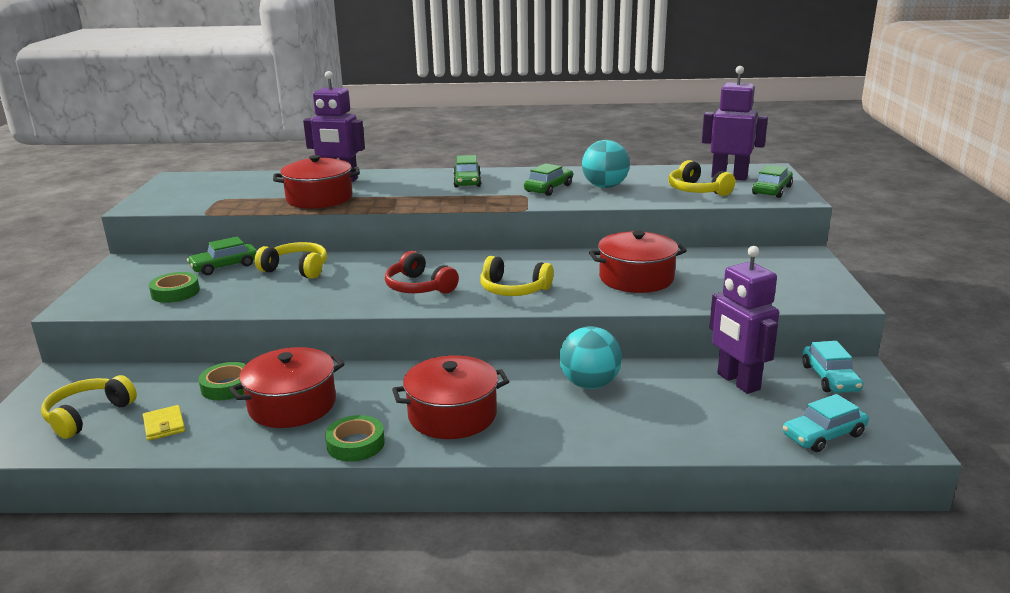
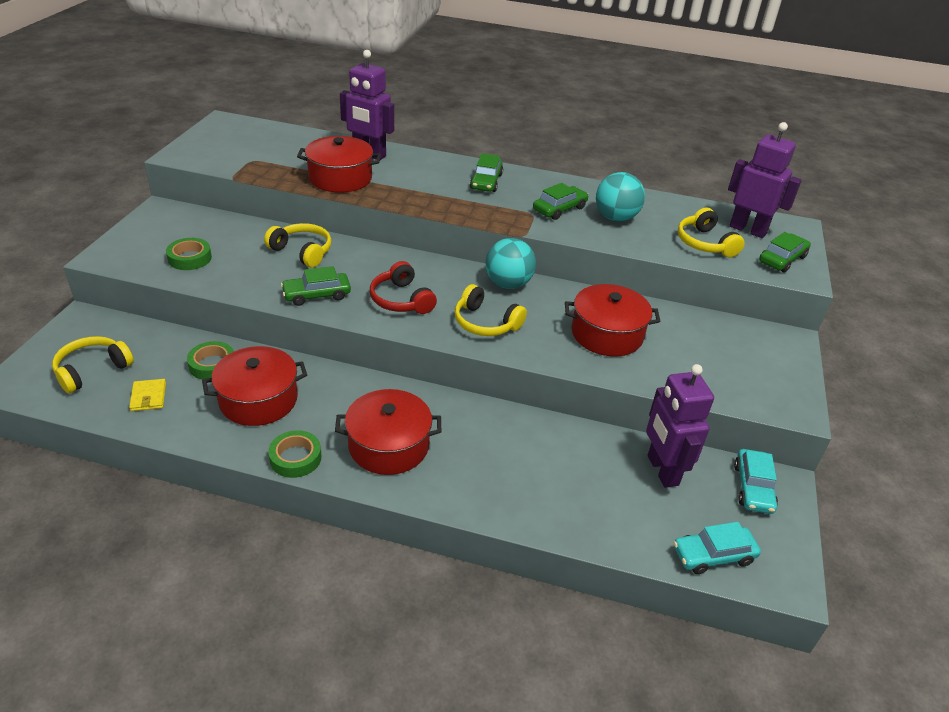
camera: 10 degrees right, 15 degrees up
green car [187,236,257,275] -> green car moved to [281,266,351,306]
turquoise ball [559,326,622,389] -> turquoise ball moved to [486,238,536,289]

